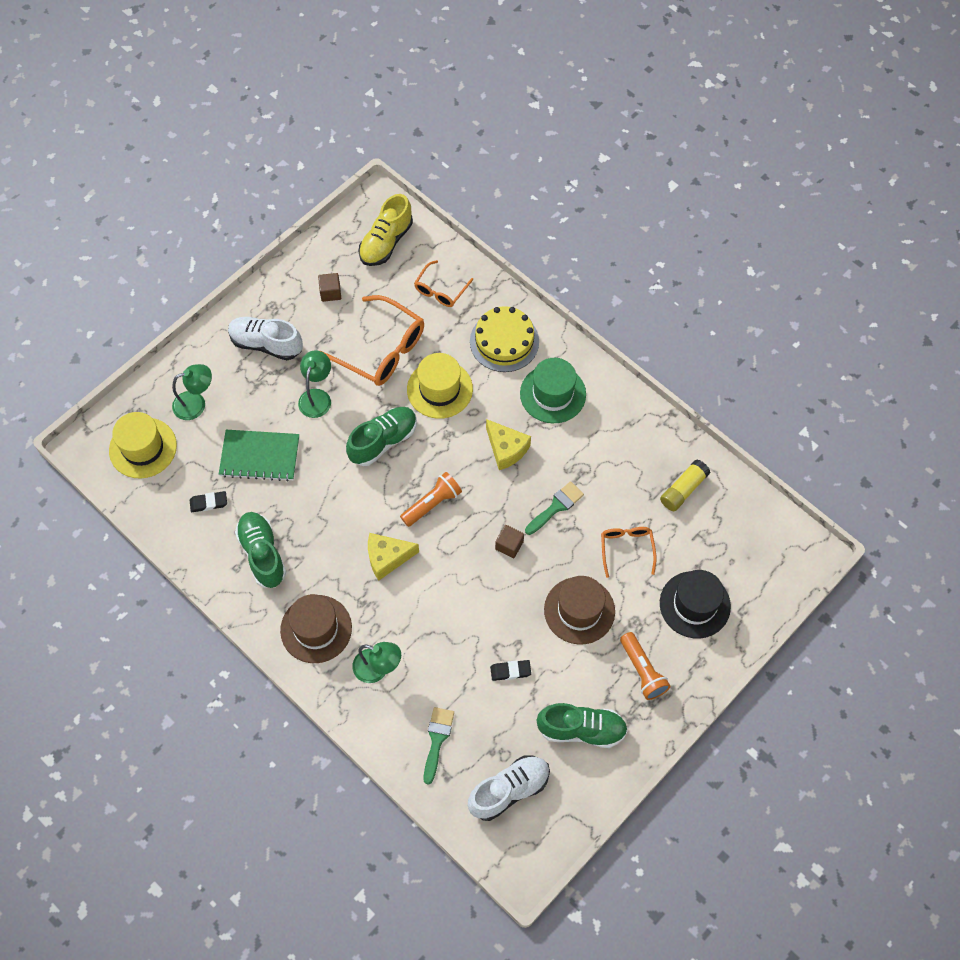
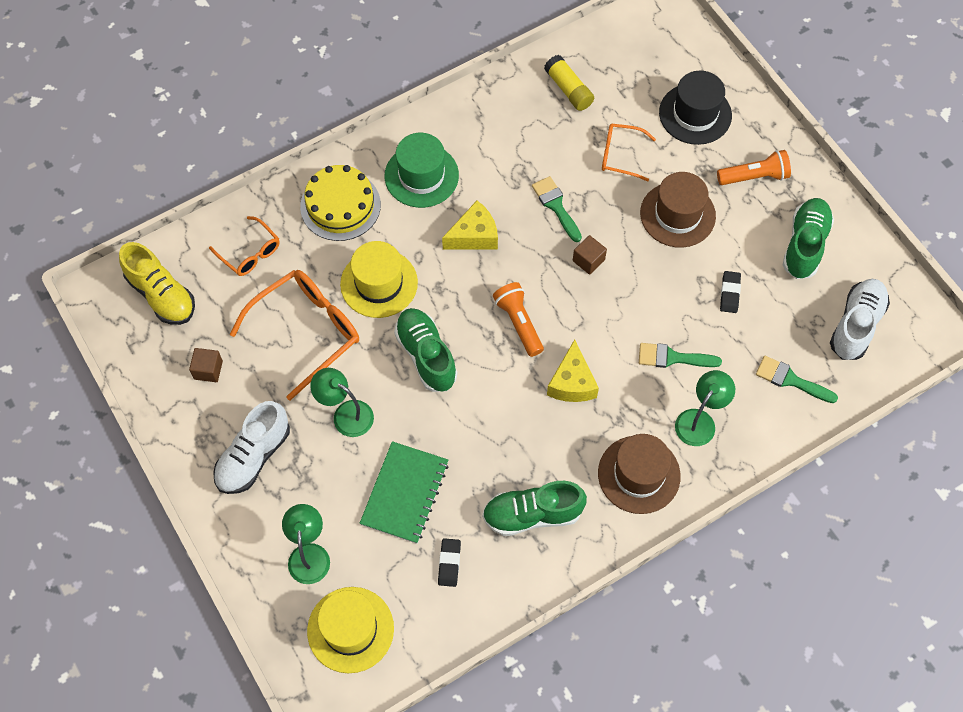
camera: 75 degrees left, 0 degrees up
white shoe [468,755,550,821] -> white shoe turned 45 degrees clockwise [830,279,890,360]
none -> green brush [639,343,722,368]

